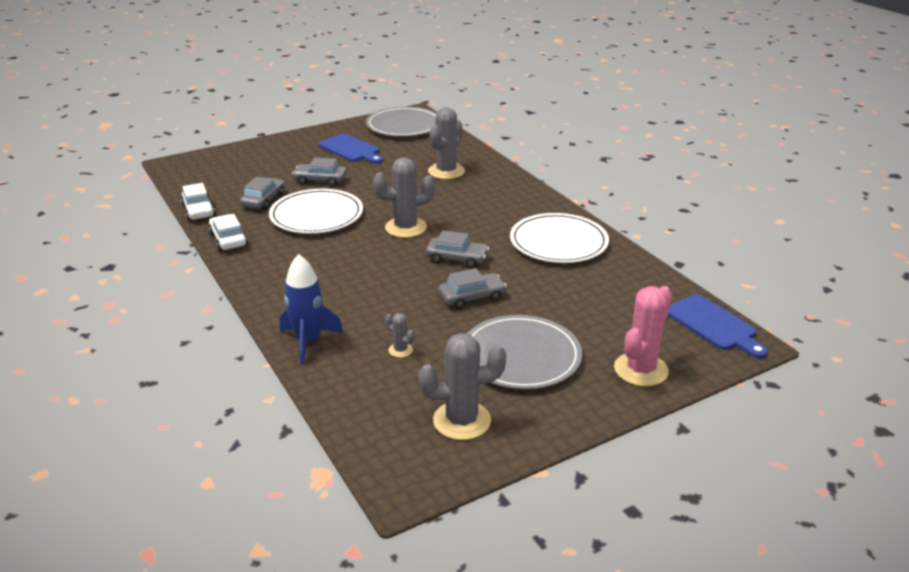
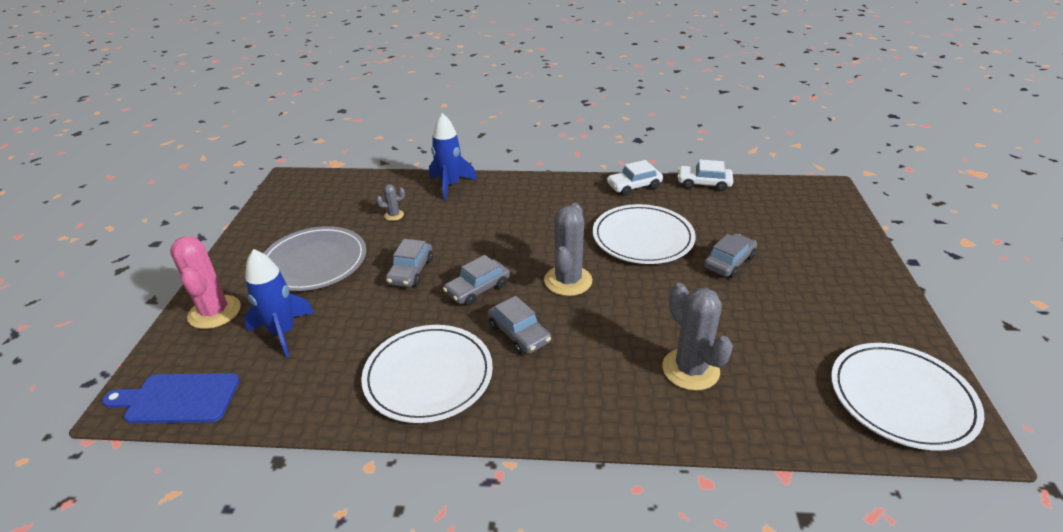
camera: 125 degrees right, 5 degrees up
white car [208,214,248,251] -> white car turned 150 degrees clockwise [607,160,663,196]
grey car [240,177,285,210] -> grey car moved to [488,296,551,354]
blue cutting board [319,134,383,164] -> none
grey plate [366,107,437,137] -> white plate [831,343,985,451]
grey cactus [418,333,506,440] -> none
none -> blue rocket [244,249,314,358]

